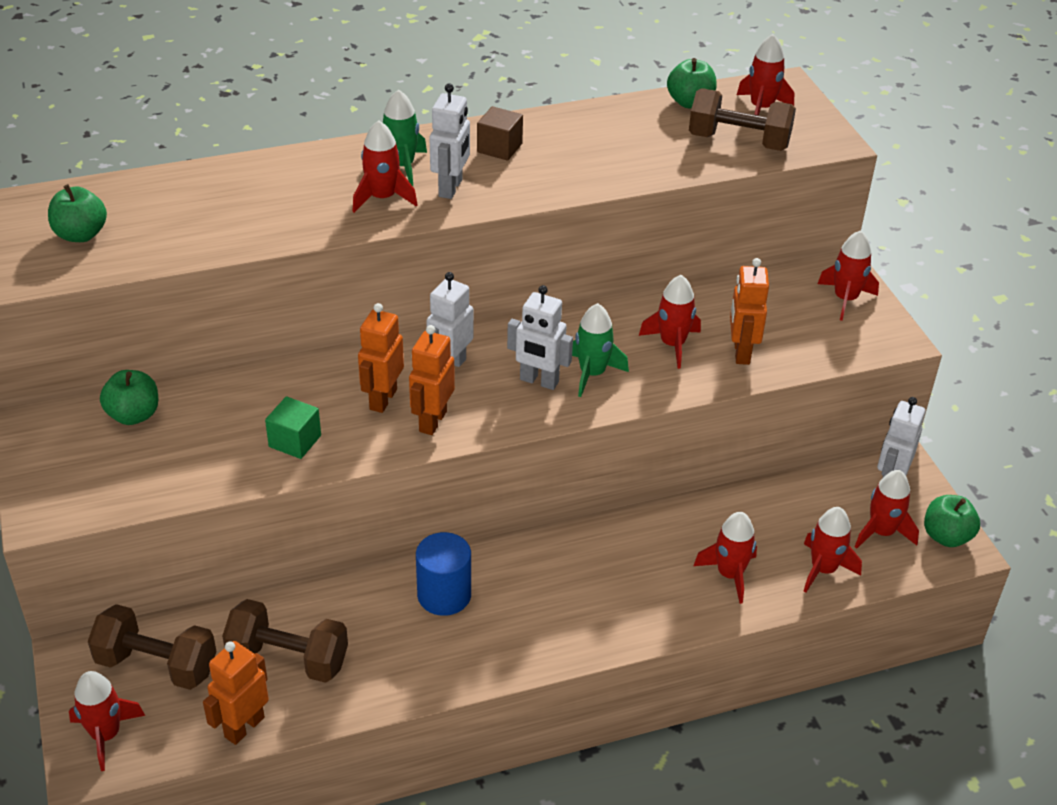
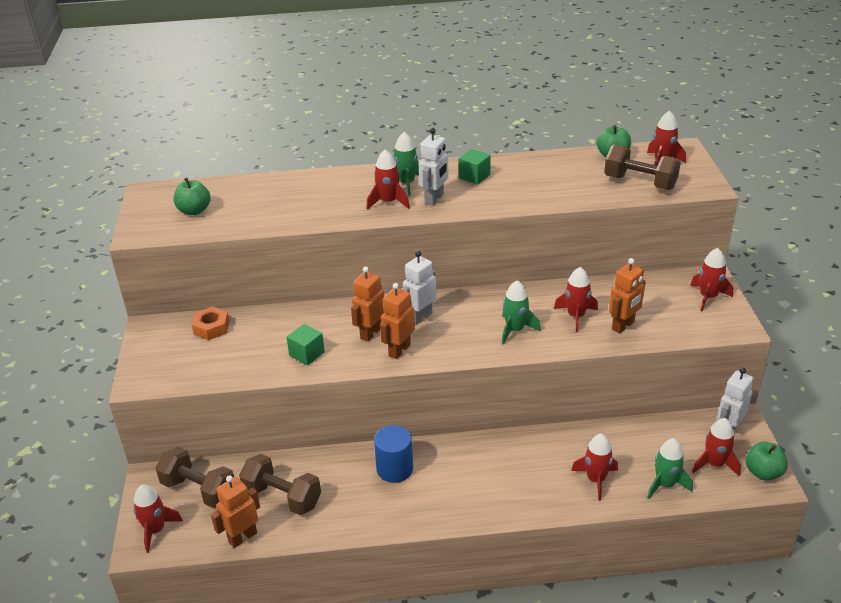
camera: 15 degrees right, 5 degrees down
green apple [100,370,158,425] -> orange nut [192,306,230,340]
brown cube [477,106,523,161] -> green cube [458,149,491,185]
white robot [507,285,573,390] -> none
orange robot [730,258,769,365] -> orange robot turned 150 degrees counterclockwise [609,258,646,334]
red rocket [803,507,862,593] -> green rocket [647,438,693,499]

